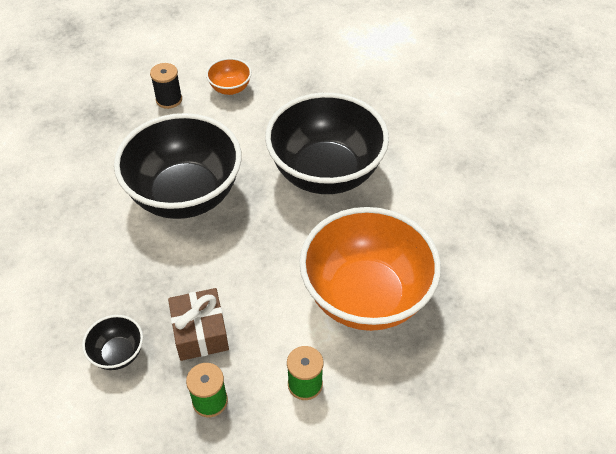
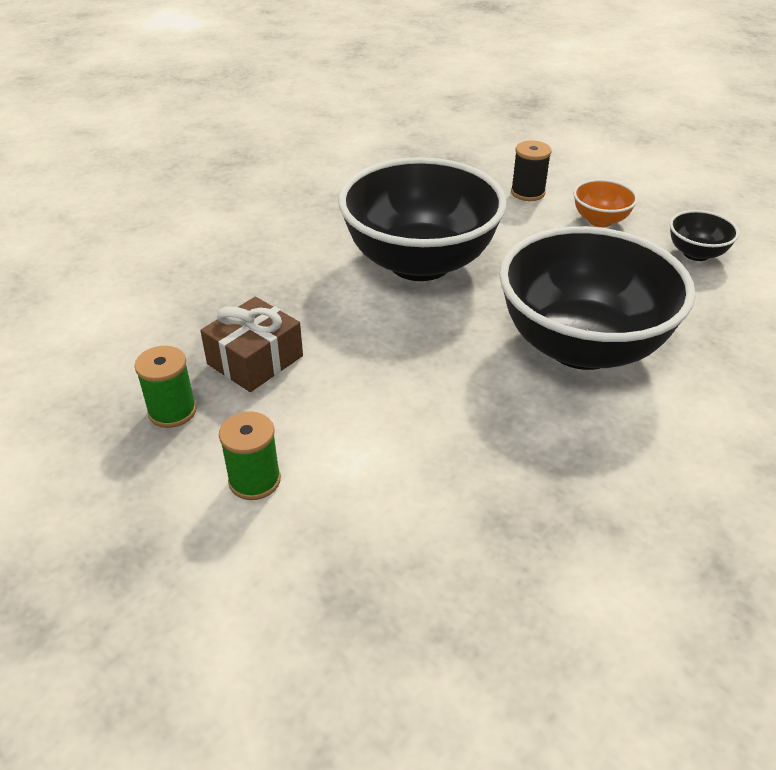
camera: 55 degrees right, 10 degrees down
black bowl [82,315,143,370] -> black bowl moved to [670,210,739,261]
orange bowl [299,207,441,331] -> none

